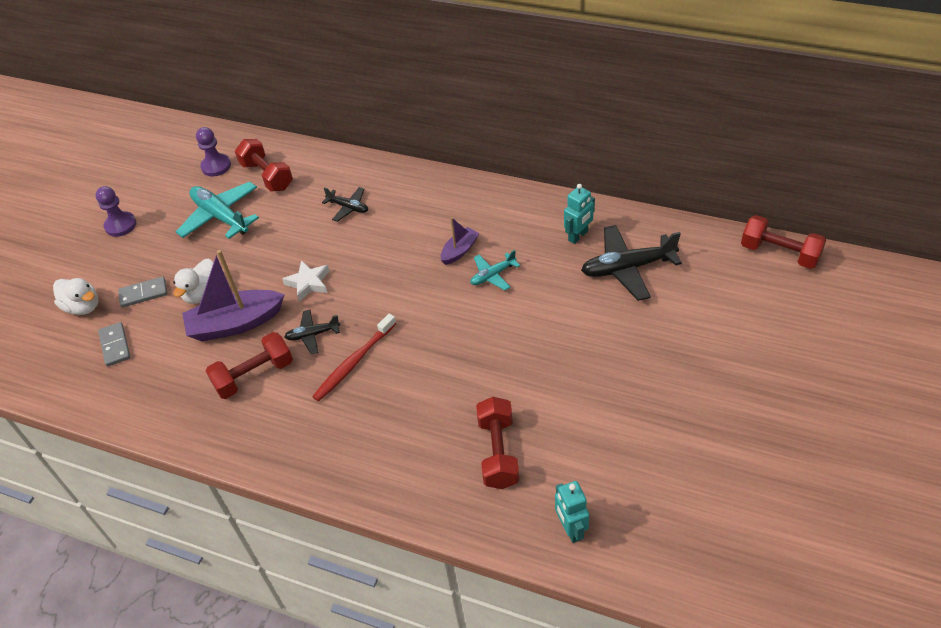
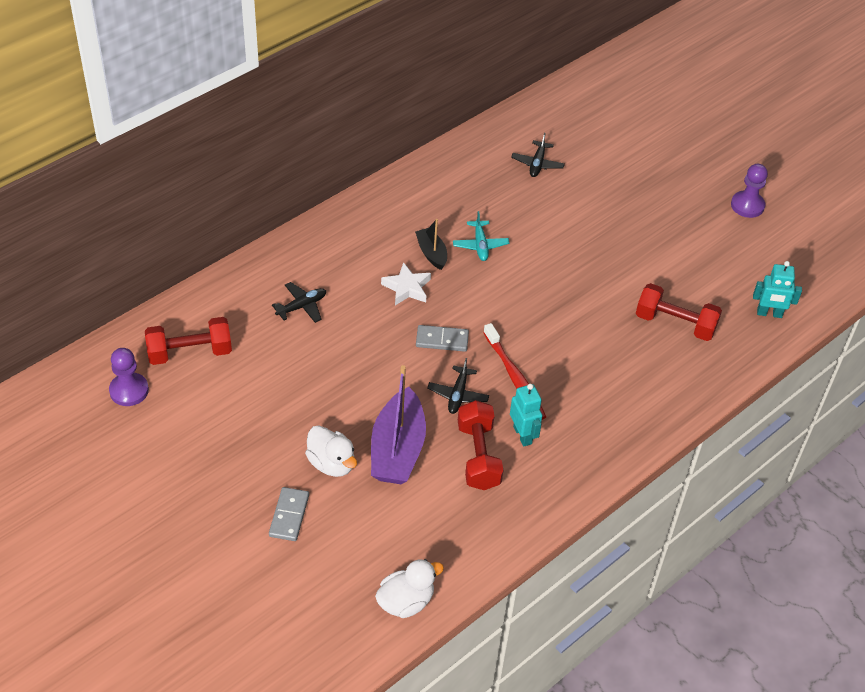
camera: 70 degrees left, 0 degrees up
white duck [53,278,98,315] -> white duck moved to [375,559,444,618]
purple pawn [95,186,137,237] -> purple pawn moved to [731,164,768,218]
grey domino [98,322,130,367] -> grey domino moved to [416,325,469,352]
turquoise plane [176,182,259,239] -> none
white star [282,260,330,301] -> white star moved to [381,262,431,305]
purple boat [440,217,479,265] -> black boat [415,219,447,270]
turquoise robot [564,184,595,244] -> turquoise robot moved to [510,384,542,446]
black plane [581,225,682,301] -> black plane [511,133,565,177], size x0.55
red dumbbell [741,215,826,269] -> none

